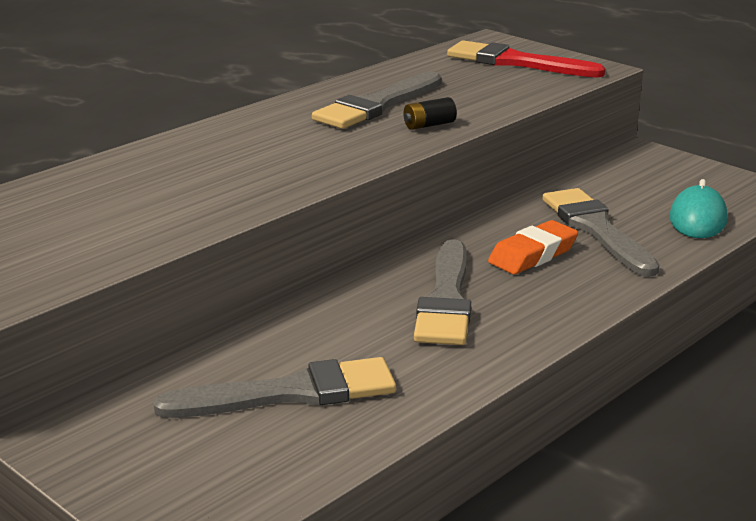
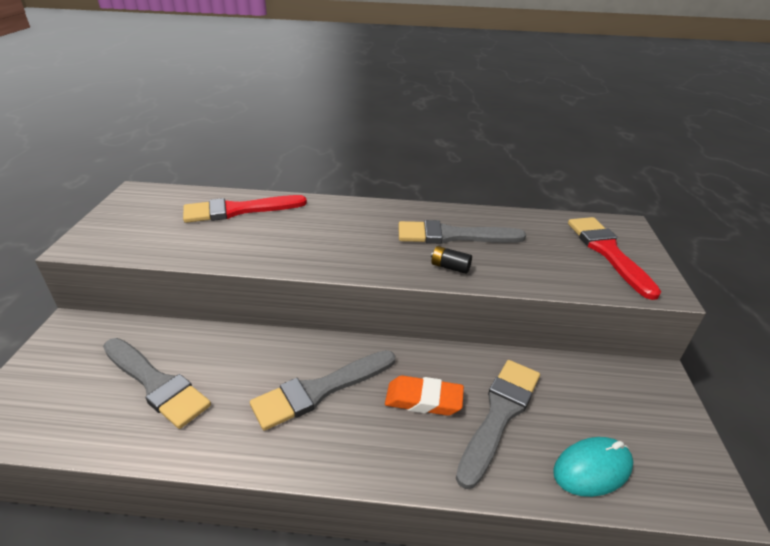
camera: 50 degrees right, 10 degrees up
none -> red brush [183,195,307,223]

